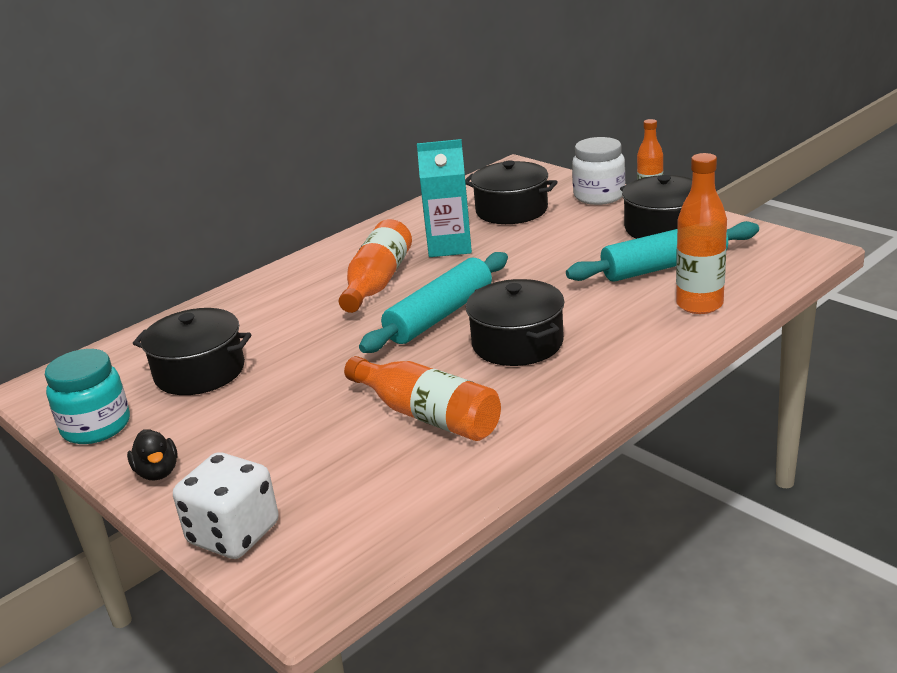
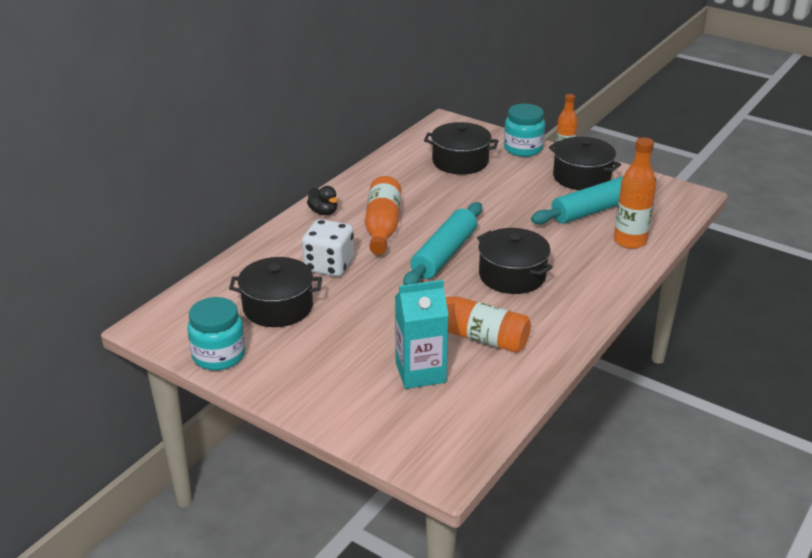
camera: 15 degrees left, 5 degrees up
black duck [127,429,178,480] -> black duck moved to [307,186,338,215]
white dice [173,452,279,559] -> white dice moved to [302,219,354,277]
turquoise carton [417,139,472,257] -> turquoise carton moved to [395,280,449,389]
white jar [572,137,625,205] -> turquoise jar [504,104,545,157]

